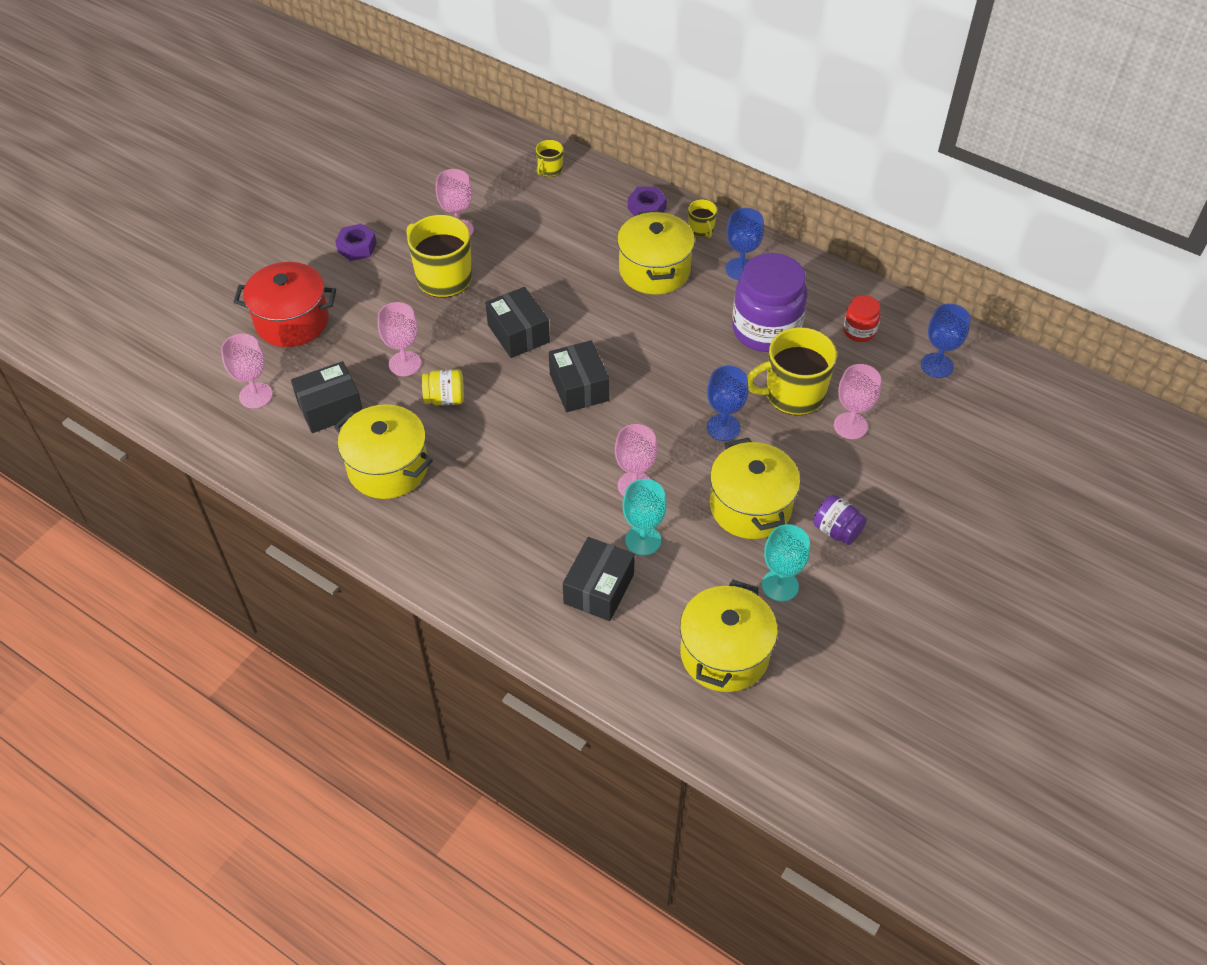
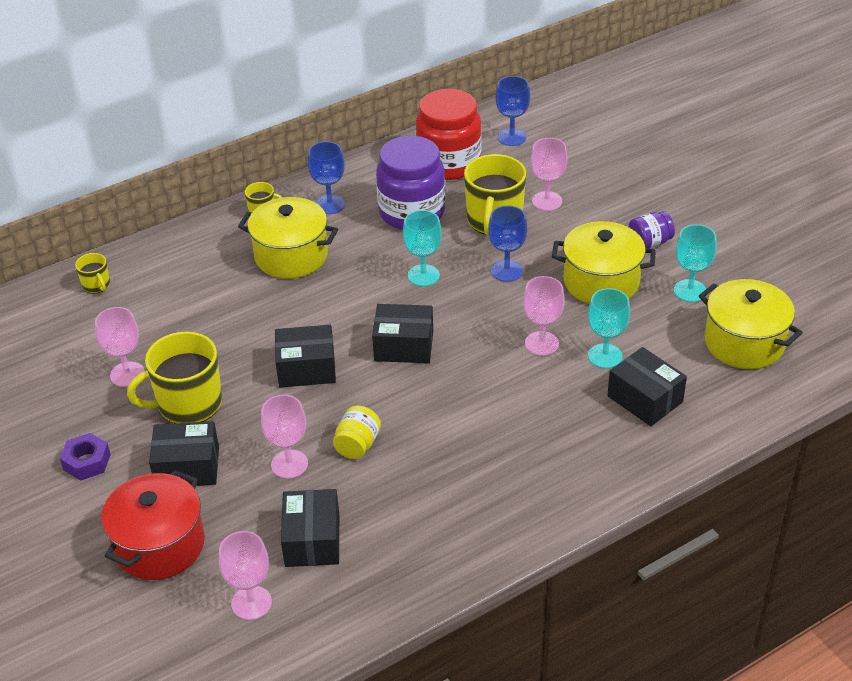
camera: 65 degrees left, 10 degrees down
yellow pot [334,404,433,499] -> none
purple nut [628,187,667,217] -> none
red jar [843,295,881,342] -> red jar [416,89,481,180], size x2.08
none -> black box [149,421,219,486]
none -> turquoise goblet [403,210,442,286]

